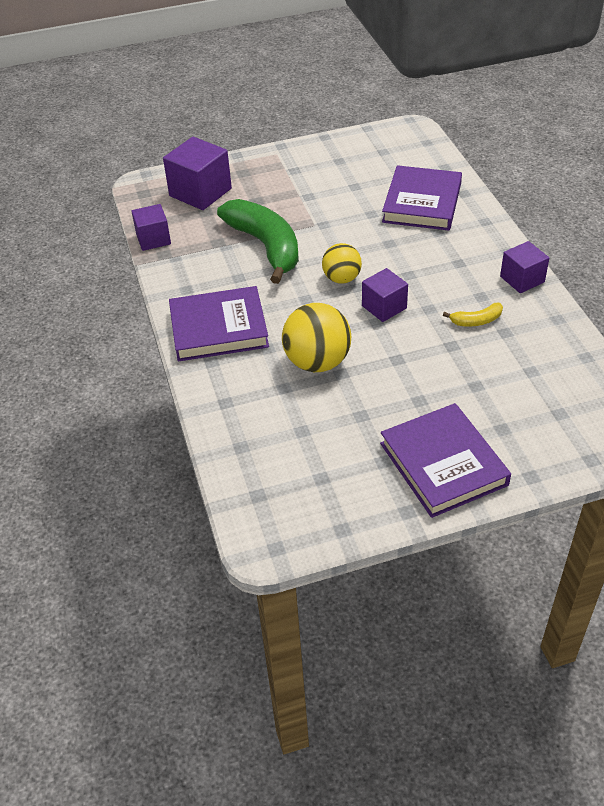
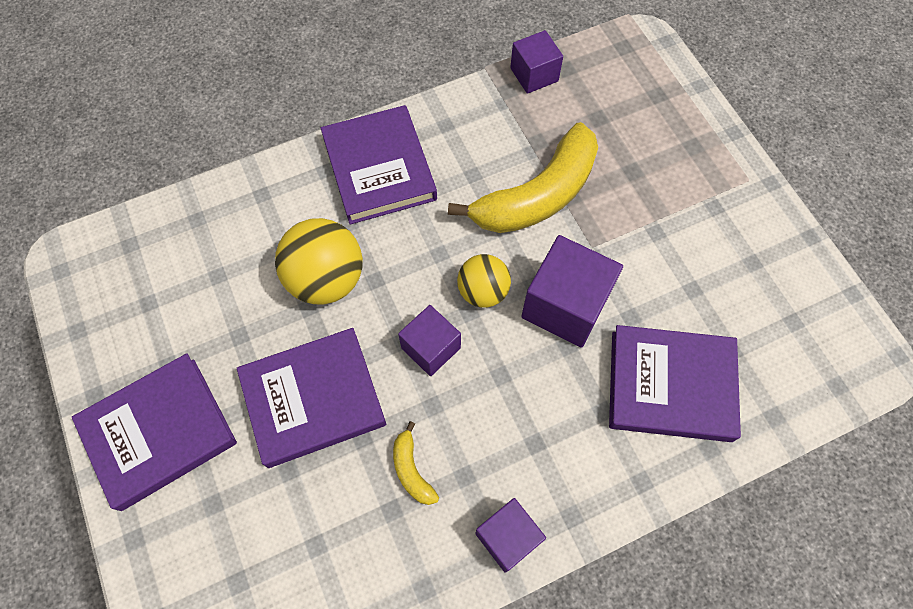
camera: 80 degrees right, 20 degrees up
purple cube [163,137,232,210] -> purple cube moved to [521,235,623,348]
green banana [217,199,299,284] -> yellow banana [448,122,598,233]
none -> purple book [237,328,386,468]

